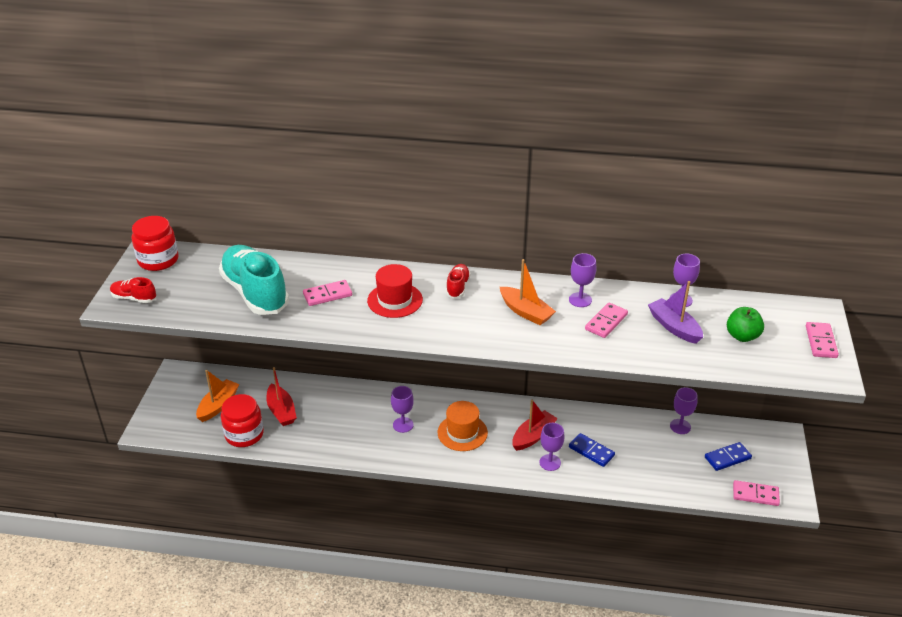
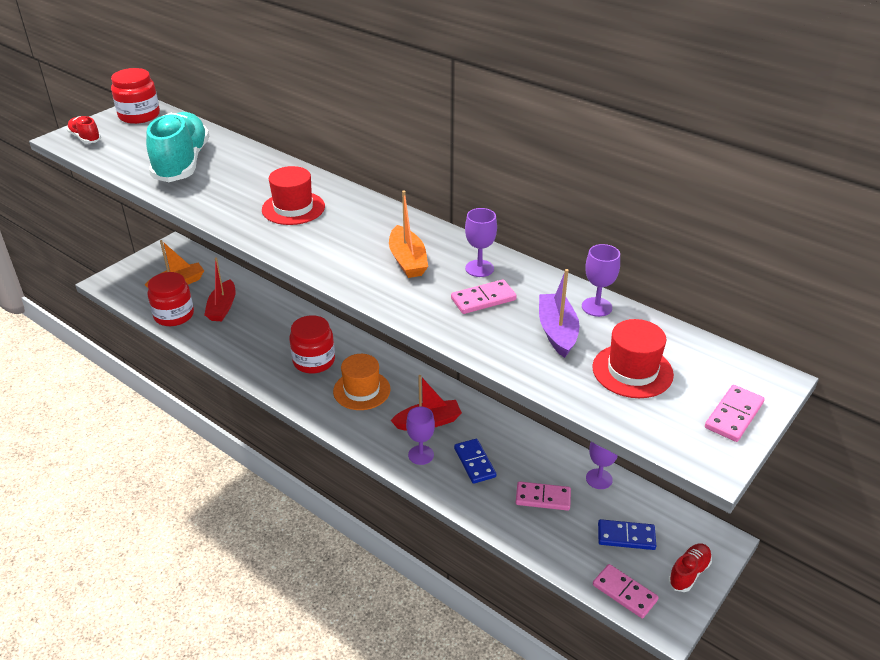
camera: 30 degrees right, 0 degrees up
pink domino [303,280,352,306] -> pink domino moved to [516,481,571,511]
purple goblet [391,386,414,433] -> red jar [289,315,335,374]
red shoe [446,264,471,299] -> red shoe moved to [668,544,712,592]
green apple [727,307,764,342] -> red hat [593,319,674,398]

